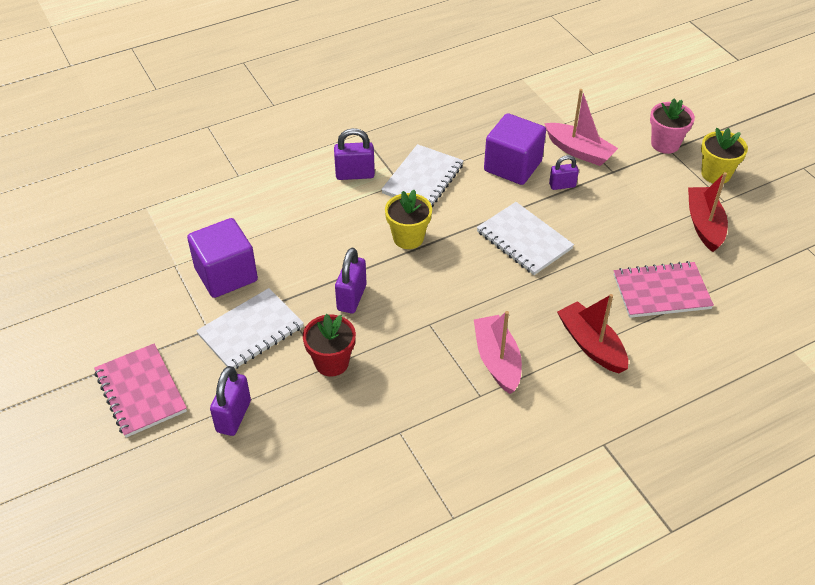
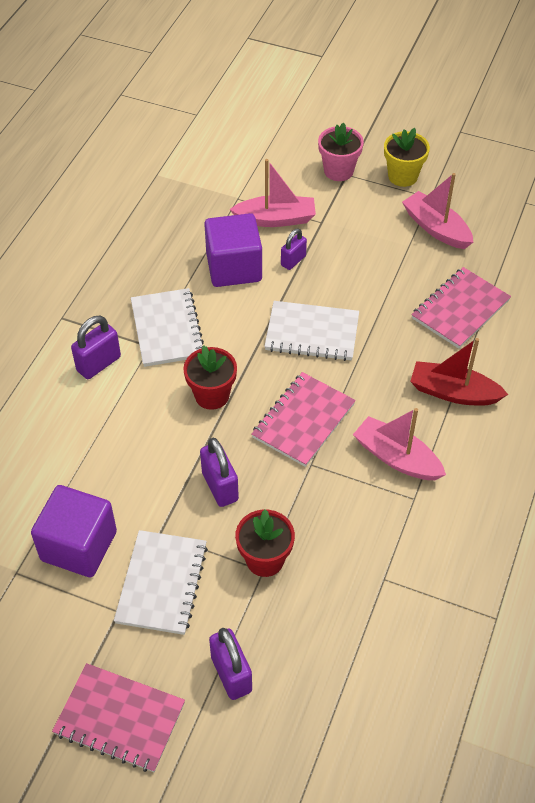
camera: 40 degrees left, 5 degrees up
yellow flower pot [385,190,432,249] -> red flower pot [183,345,237,410]
red boat [688,172,728,252] -> pink boat [402,173,473,249]
none -> pink notebook [251,372,356,467]

